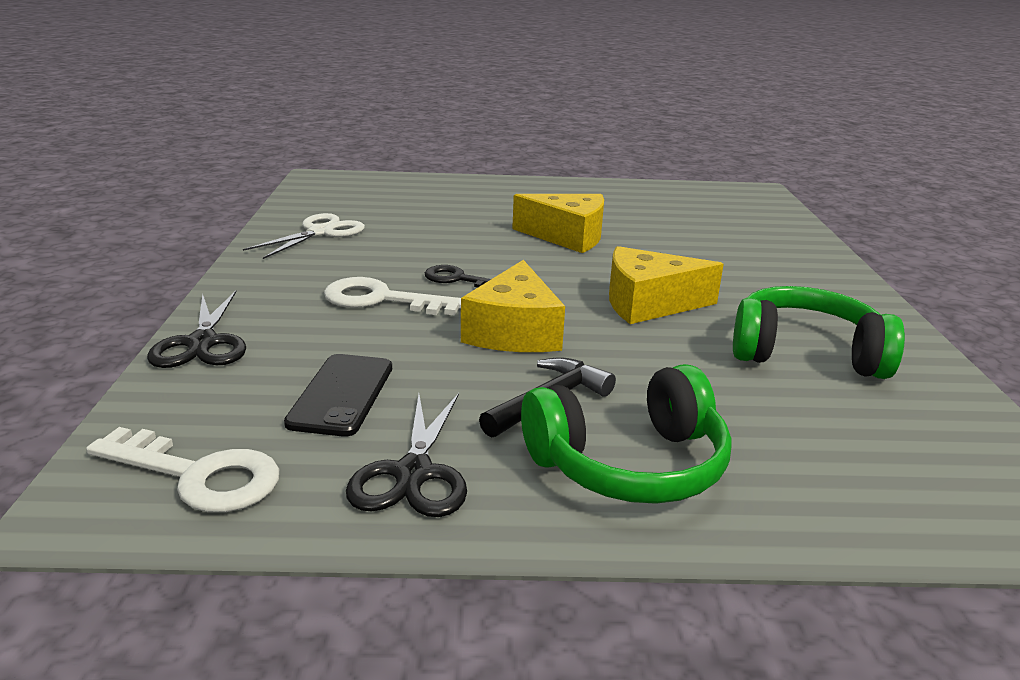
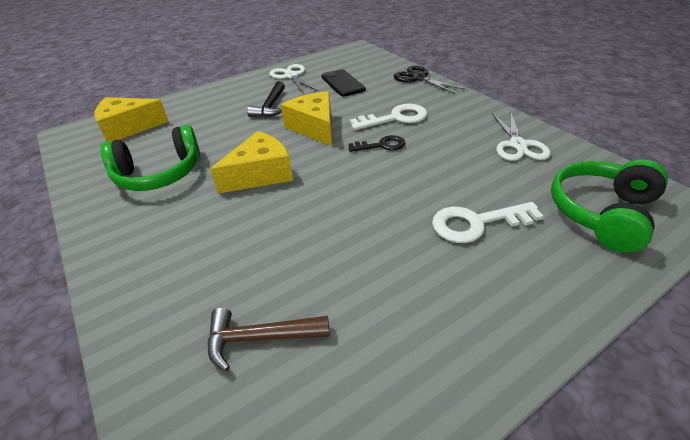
camera: 150 degrees right, 15 degrees up
white key [86,427,279,512] -> white key moved to [432,202,544,243]
black scissors [346,393,467,517] -> white scissors [270,64,318,93]
yellow cheese [512,194,604,253] -> yellow cheese moved to [94,97,169,142]
green headphones [521,364,732,504] -> green headphones moved to [551,159,668,253]
none -> brown hammer [208,307,330,371]

